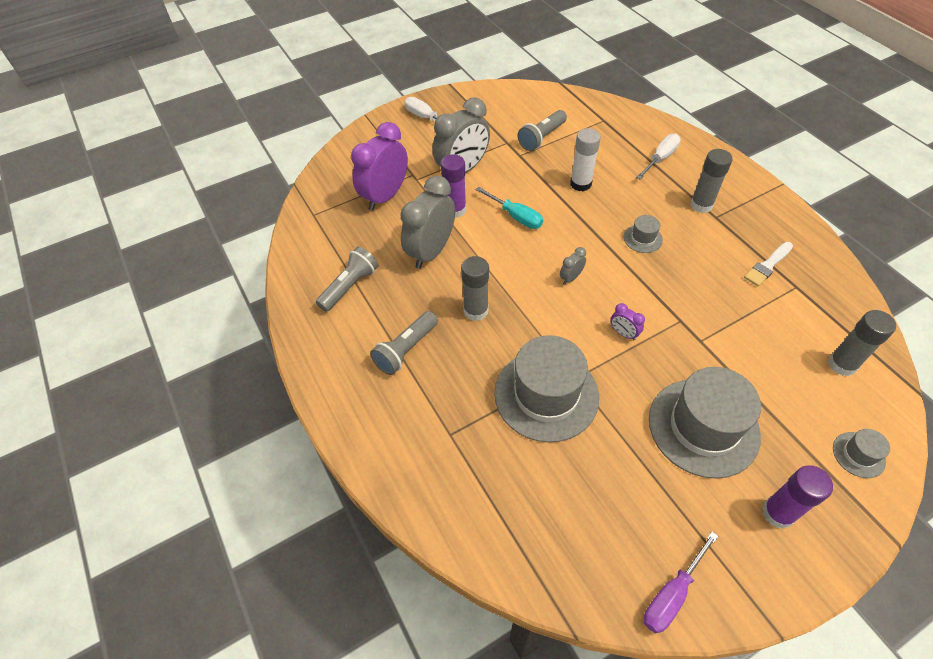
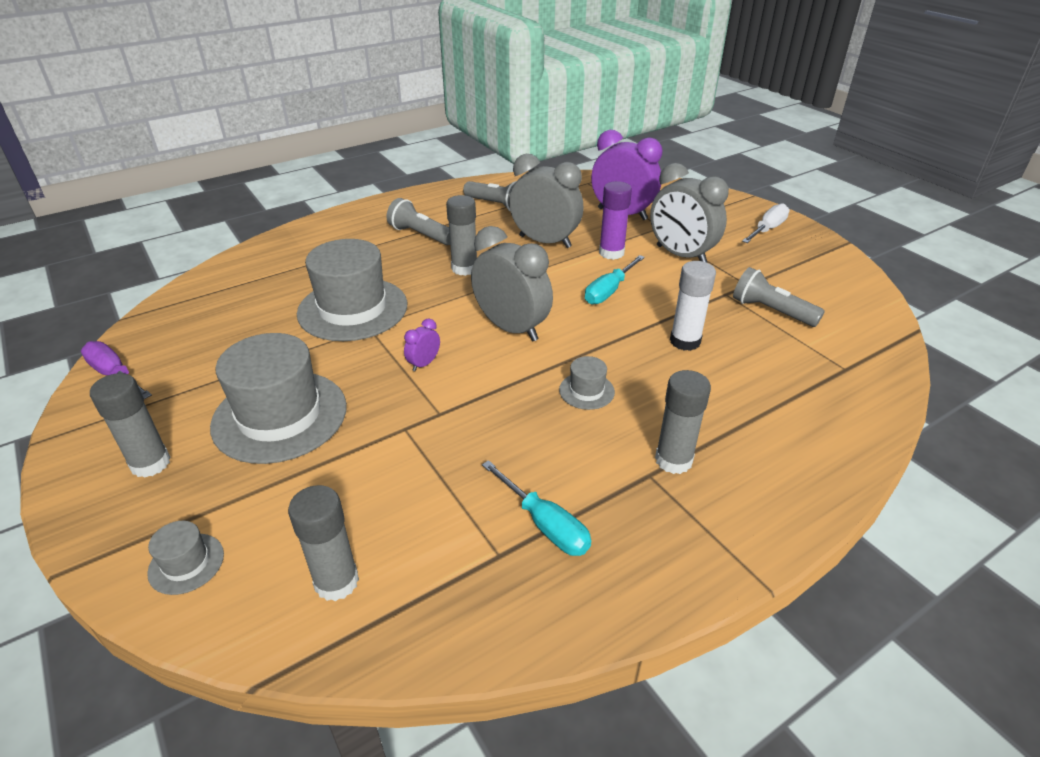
camera: 85 degrees right, 15 degrees down
grey clock [560,247,586,285] -> grey clock [471,226,553,341], size x2.30
white screwdriver [636,134,681,179] -> none
white brush [744,242,793,286] -> turquoise screwdriver [482,460,591,556]
purple glue stick [762,465,833,529] -> grey glue stick [90,373,171,478]

